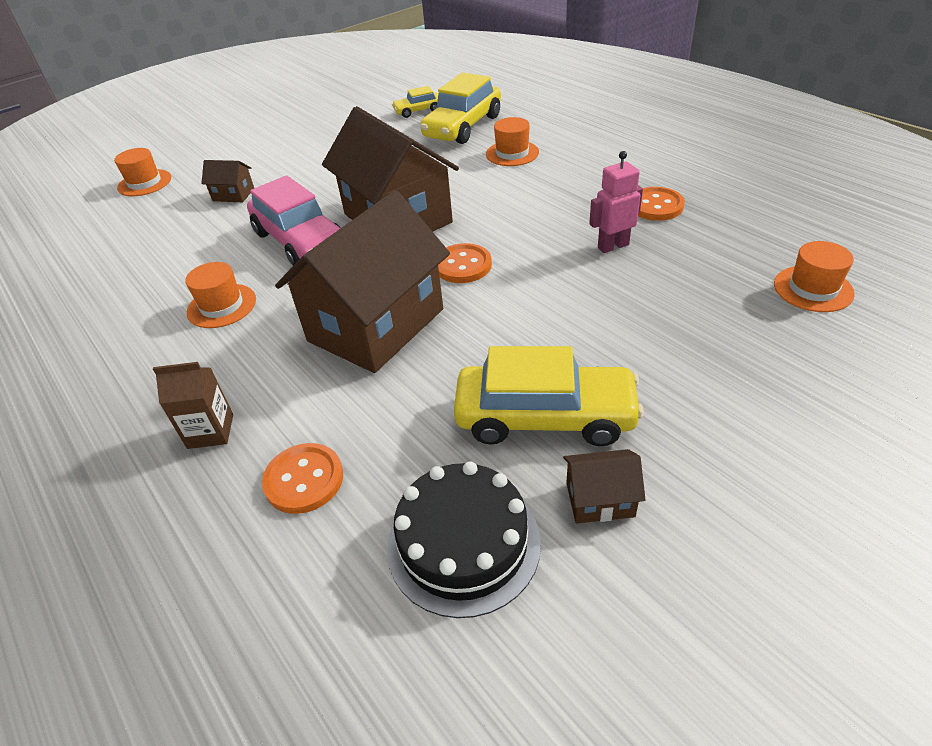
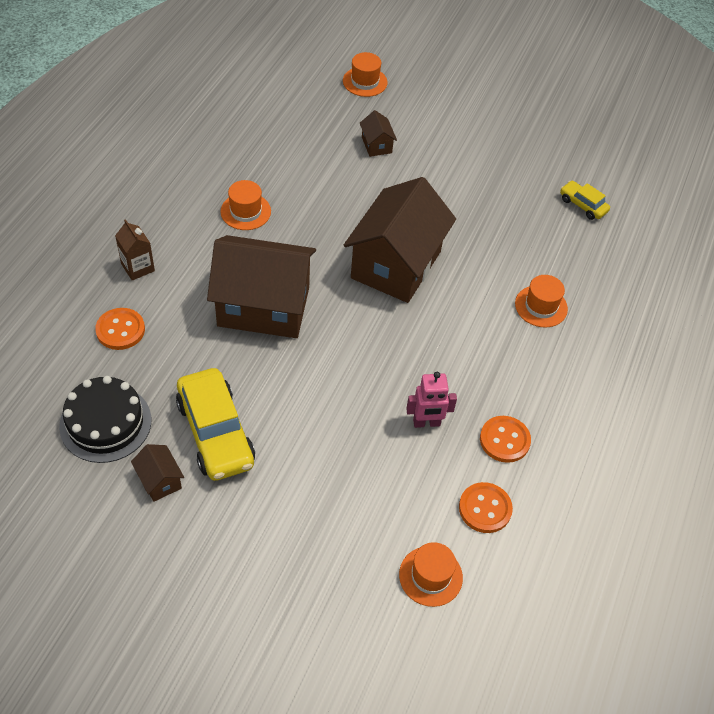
camera: 55 degrees right, 10 degrees up
pink car [247,175,341,266] -> none
yellow car [420,73,501,144] -> none
orange button [438,243,492,283] -> orange button moved to [459,482,513,533]
pink robot [589,151,643,253] -> pink robot turned 135 degrees clockwise [406,372,457,428]

